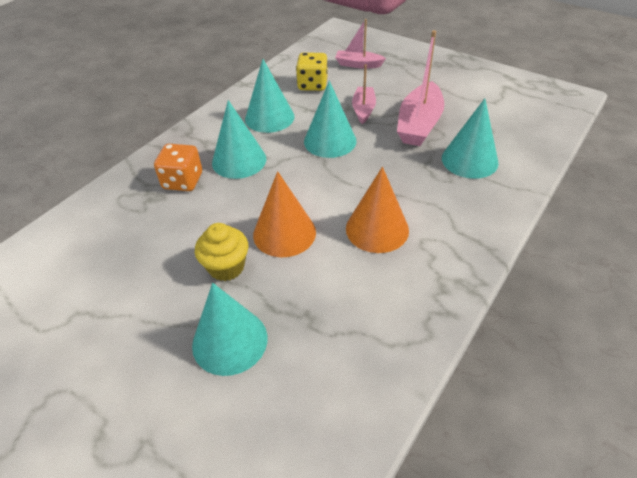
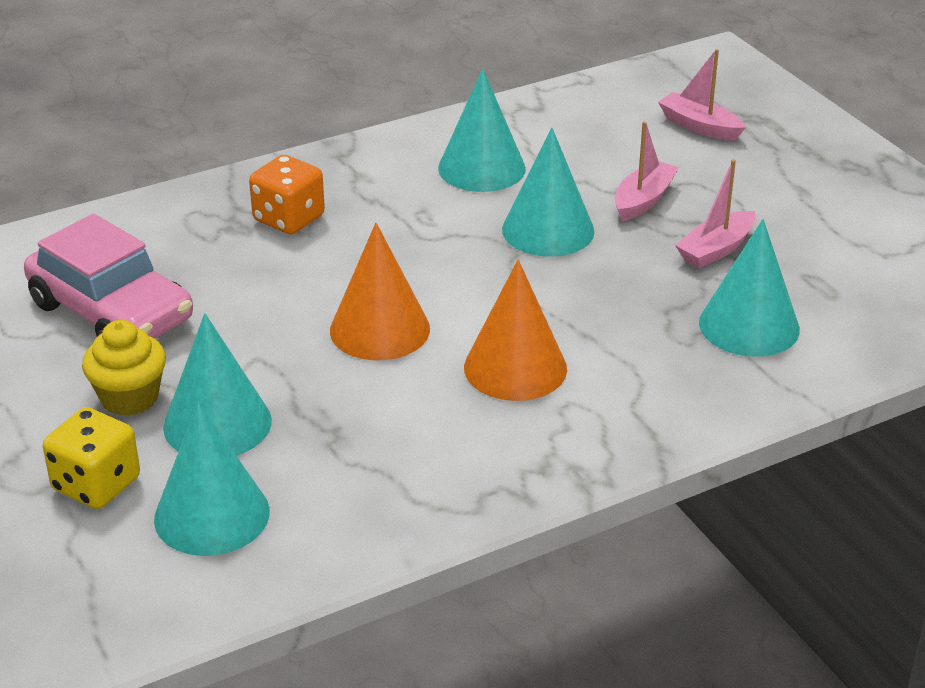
camera: 25 degrees right, 10 degrees down
yellow cupcake [195,223,248,281] -> yellow cupcake moved to [82,320,166,416]
turquoise cone [212,100,266,179] -> turquoise cone moved to [154,402,270,556]
yellow dice [296,52,328,91] -> yellow dice moved to [43,407,140,509]
pink boat [397,30,444,146] -> pink boat [675,159,756,268], size x0.59
none -> pink car [24,214,193,339]

